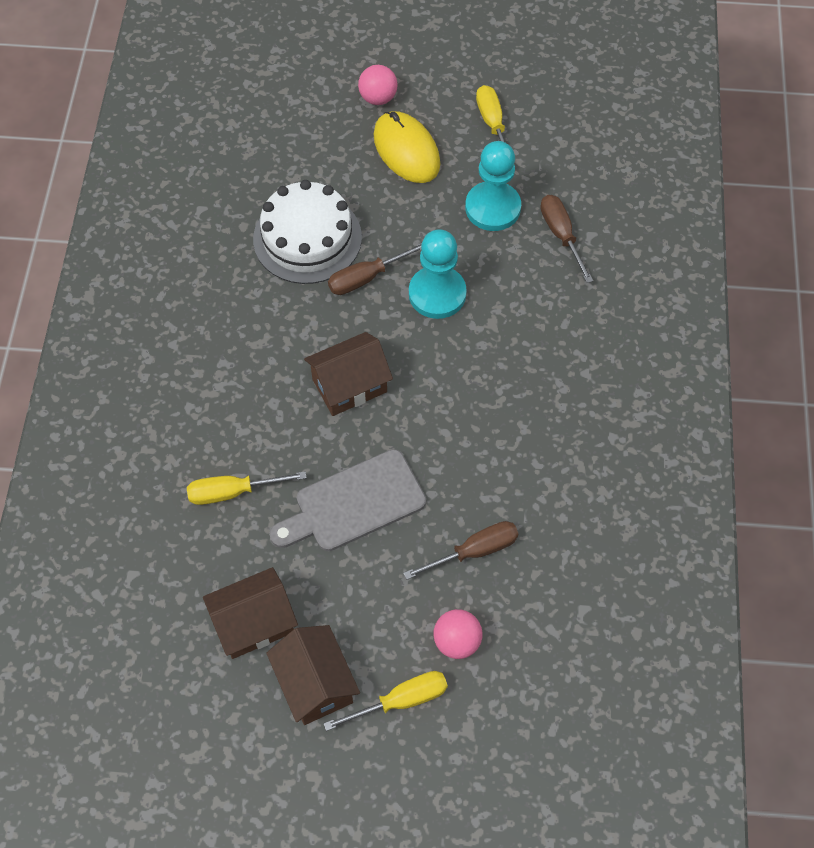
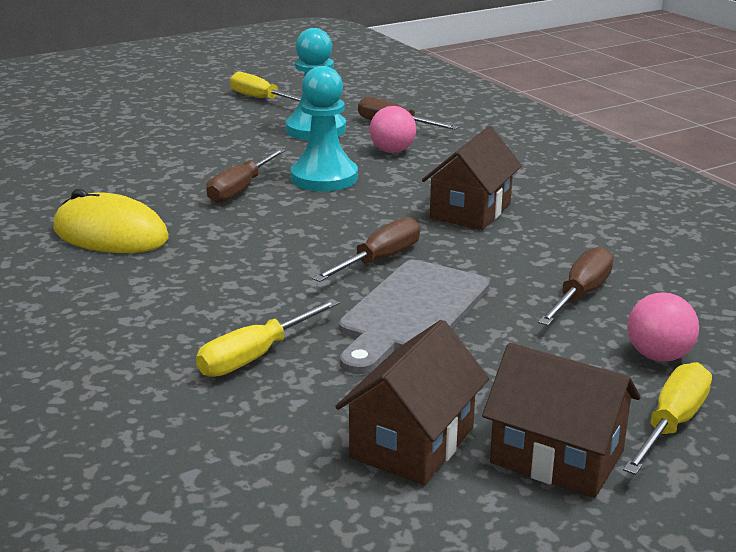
camera: 35 degrees left, 35 degrees down
white cake [253,180,362,284] -> none
brown house [304,332,393,416] -> brown house moved to [422,126,522,230]
pink ball [358,65,398,105] -> pink ball moved to [370,106,416,153]
yellow mouse [373,111,440,183] -> yellow mouse moved to [53,189,168,253]
none -> brown screwdriver [312,217,420,282]

